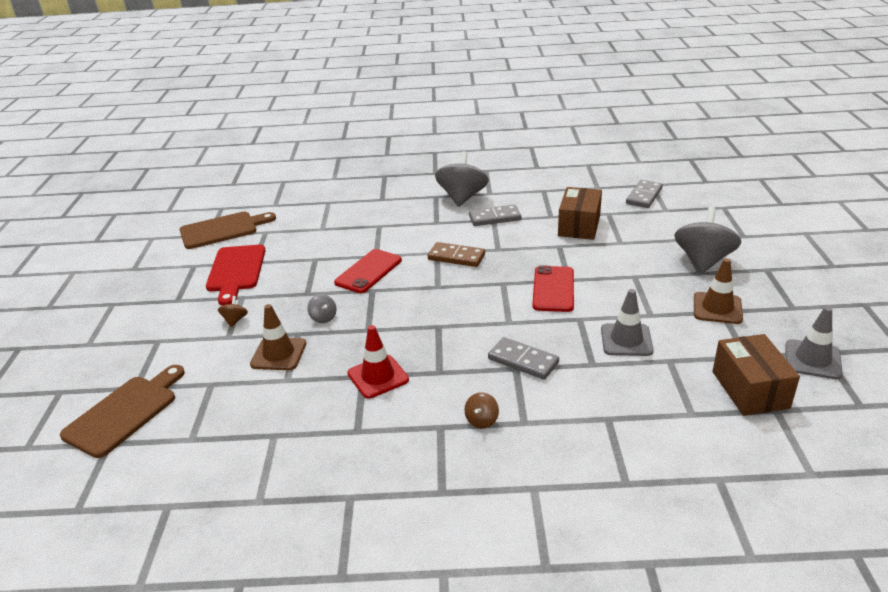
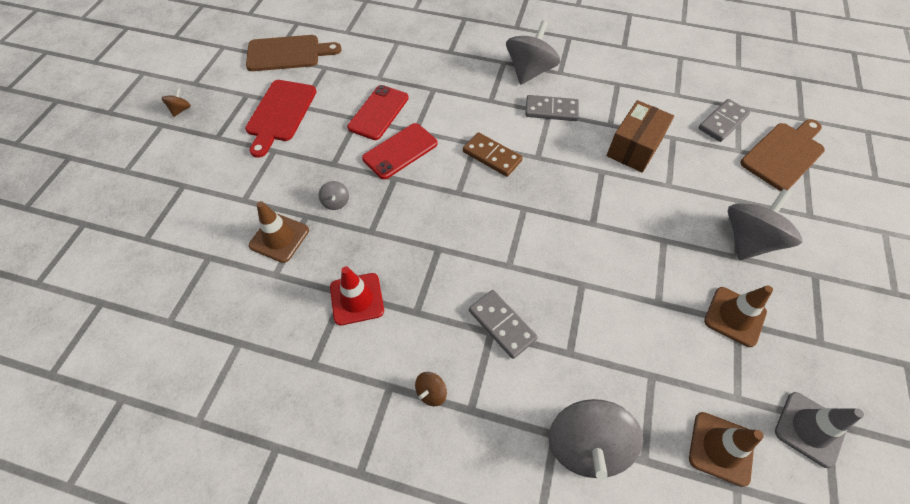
camera: 15 degrees right, 25 degrees up
brown cutting board [60,365,185,458] -> brown cutting board moved to [740,119,825,191]
brown spinning top [218,296,248,327] -> brown spinning top moved to [162,88,191,117]
red phone [532,265,574,312] -> red phone moved to [347,85,409,140]
grey traffic cone [601,289,654,356] -> none
brown box [713,334,800,416] -> brown traffic cone [689,412,764,487]
none -> grey spinning top [549,399,643,480]

